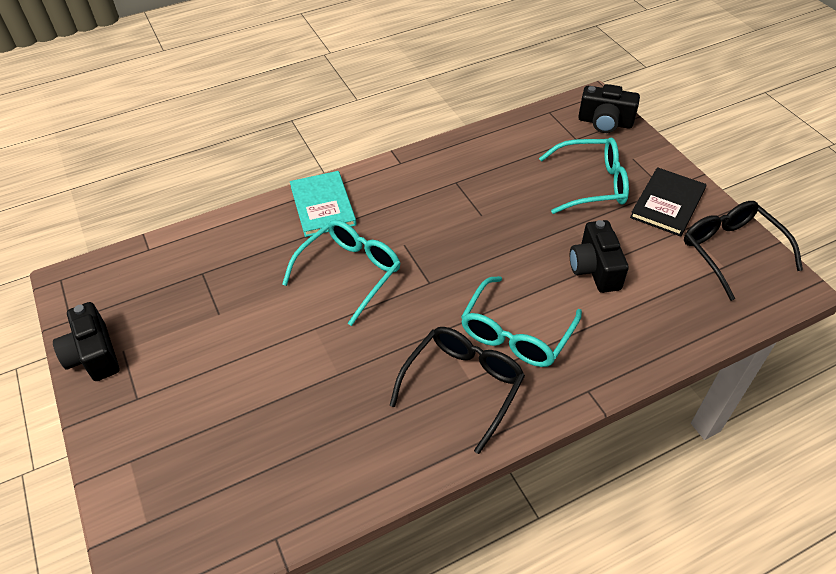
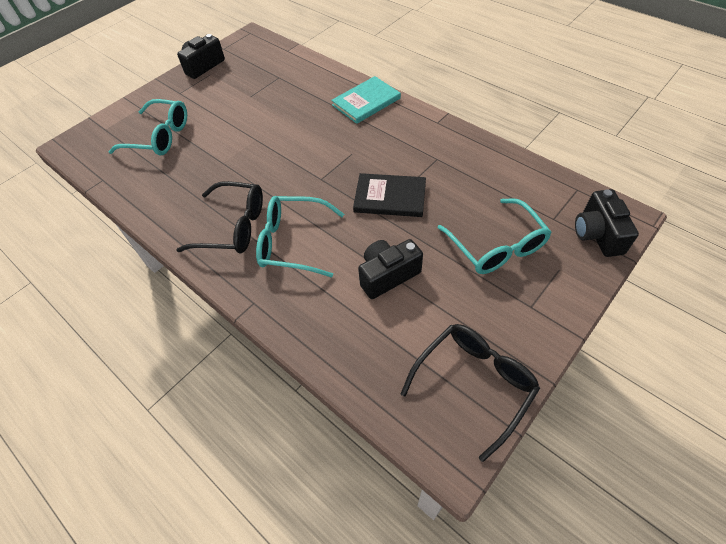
camera: 70 degrees right, 5 degrees up
turquoise glasses [282,220,401,326] -> turquoise glasses moved to [108,99,187,155]
black book [630,167,706,237] -> black book moved to [353,173,426,217]

